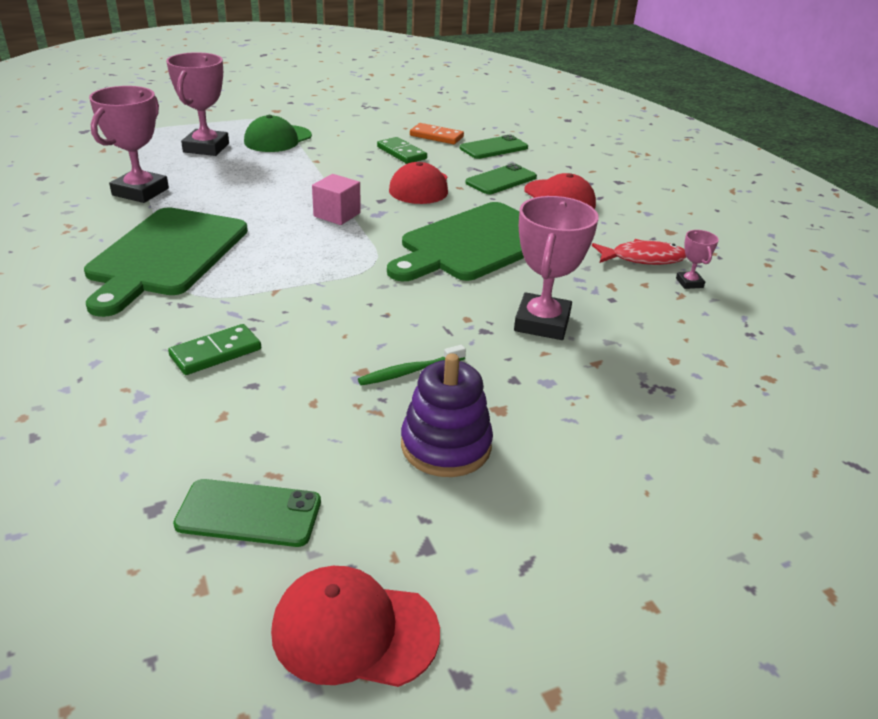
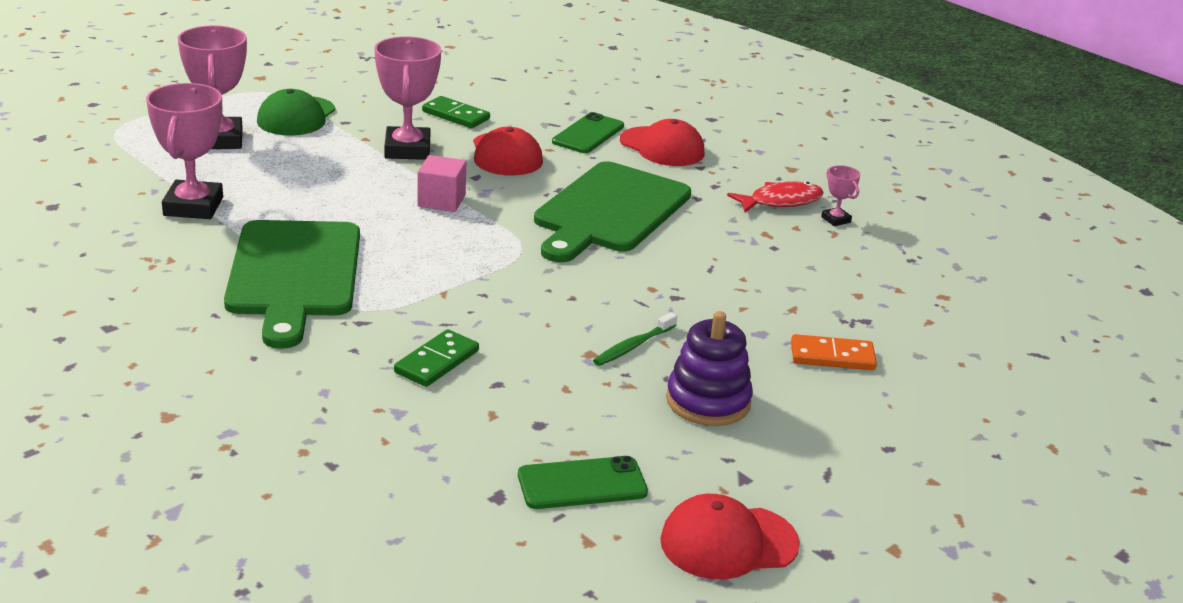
camera: 20 degrees left, 5 degrees down
orange domino [410,123,464,144] -> orange domino moved to [791,334,877,370]
green phone [460,135,528,159] -> none
pink trophy [514,196,599,340] -> pink trophy moved to [374,36,441,160]

